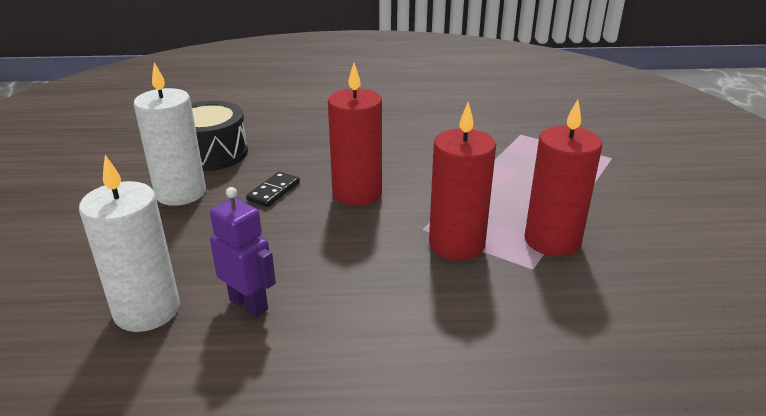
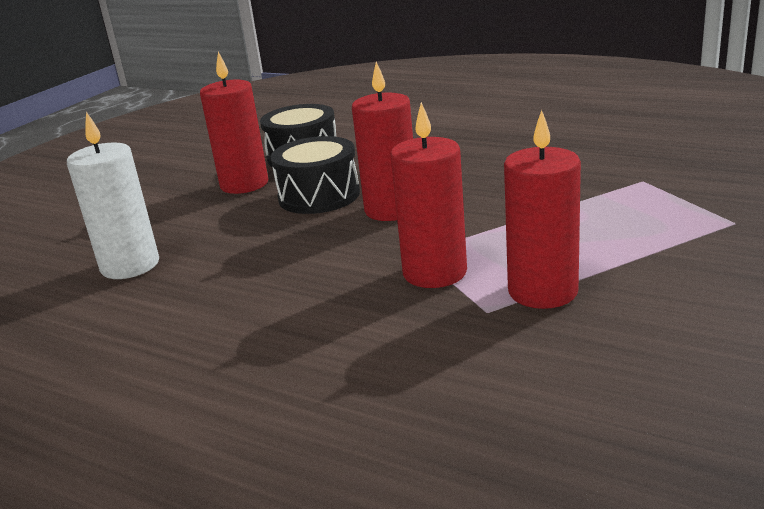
camera: 35 degrees right, 5 degrees down
white candle [133,62,206,206] -> red candle [200,52,268,194]
purple robot [210,187,276,317] -> none
black domino [246,172,300,207] -> black drum [271,136,360,214]

